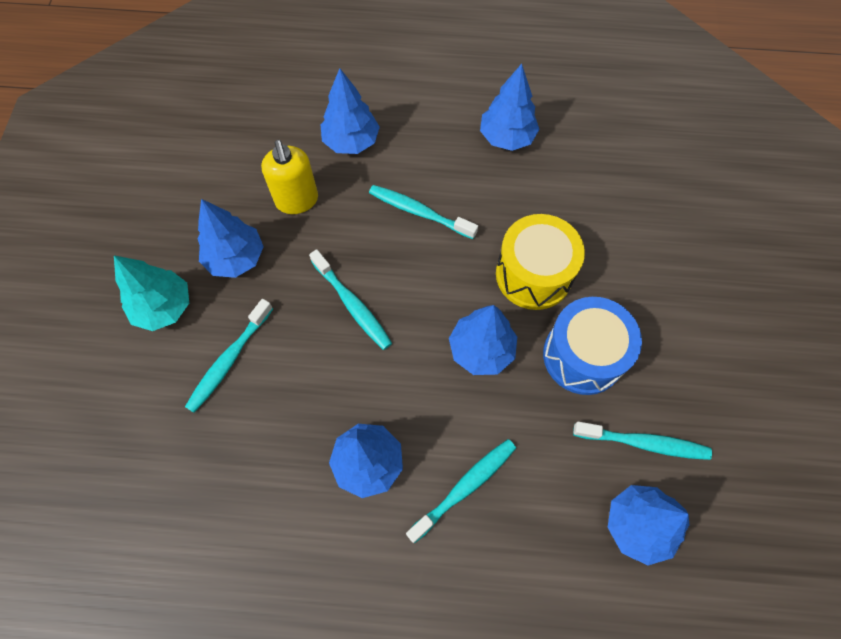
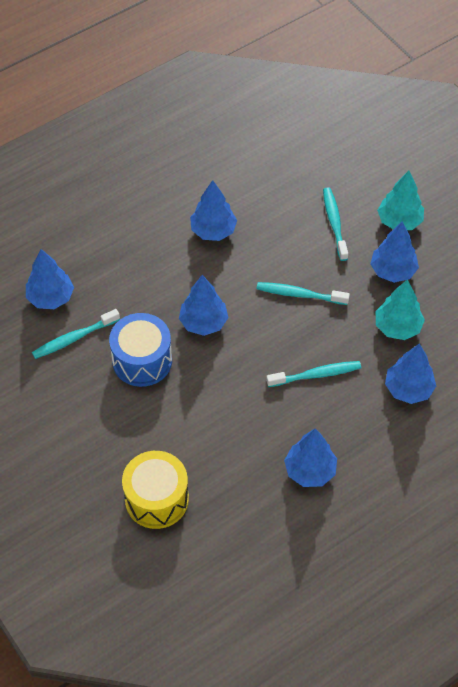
camera: 140 degrees right, 10 degrees down
yellow soap dispenser [261,140,318,214] -> turquoise tree [376,279,425,340]
turquoise toothbrush [406,439,516,544] -> none
yellow drum [496,214,585,310] -> yellow drum moved to [122,451,189,529]

